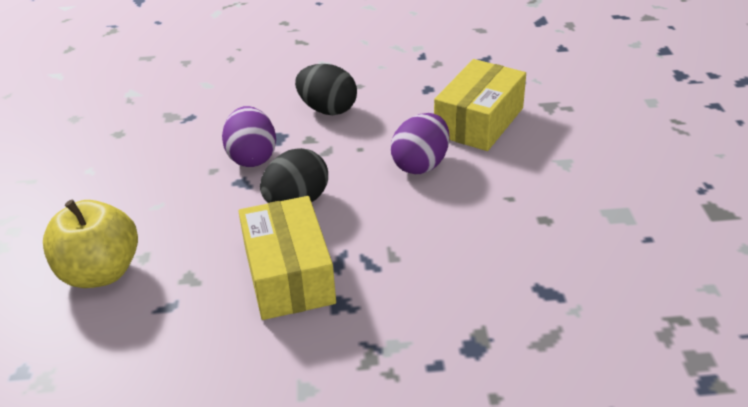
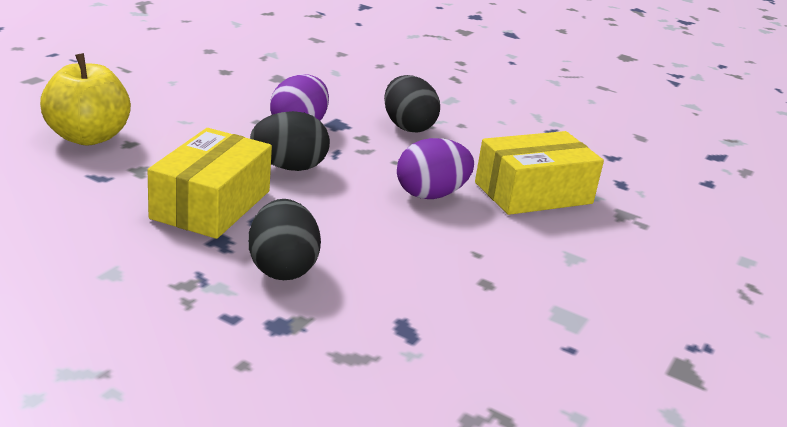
camera: 30 degrees right, 10 degrees down
none -> black egg [248,199,321,280]

